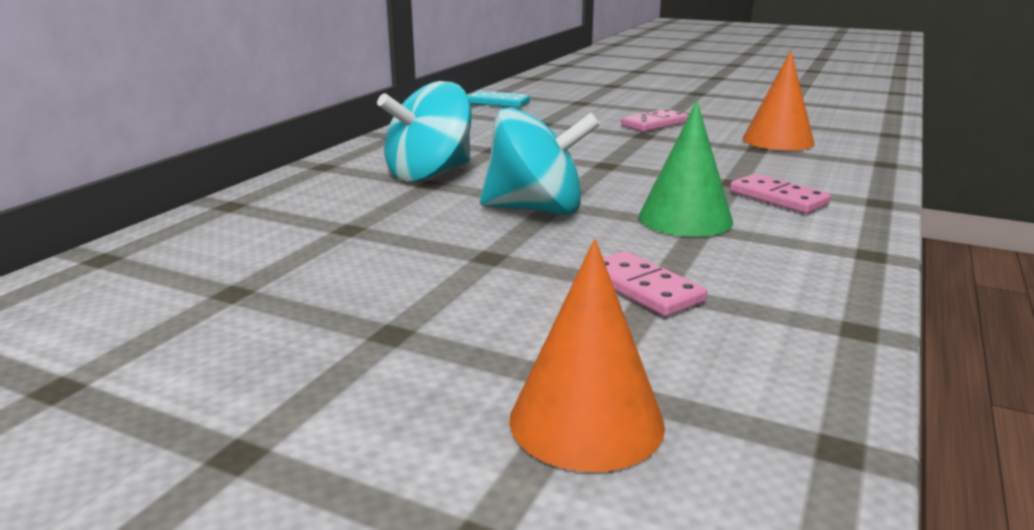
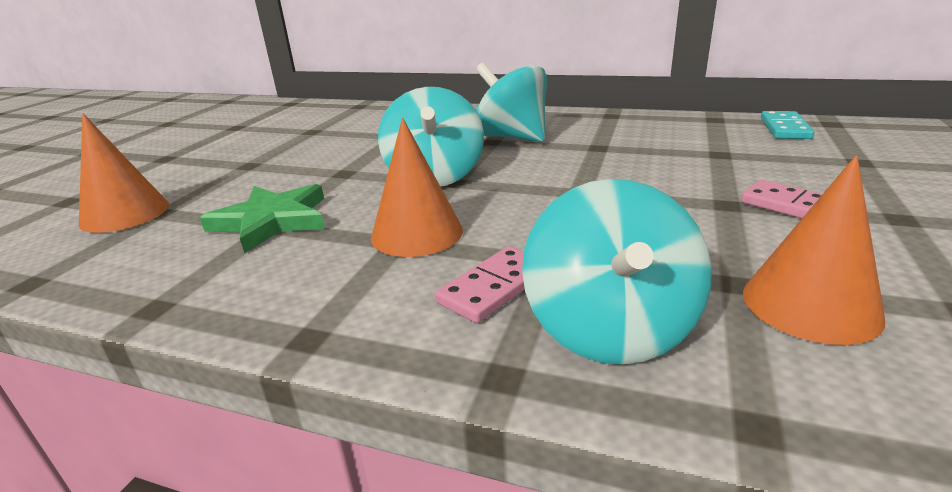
camera: 85 degrees right, 5 degrees up
pink domino [603,251,707,317] -> green star [200,184,325,253]
green cone [638,101,733,237] -> orange cone [371,118,463,257]
none -> turquoise spinning top [522,179,712,365]

